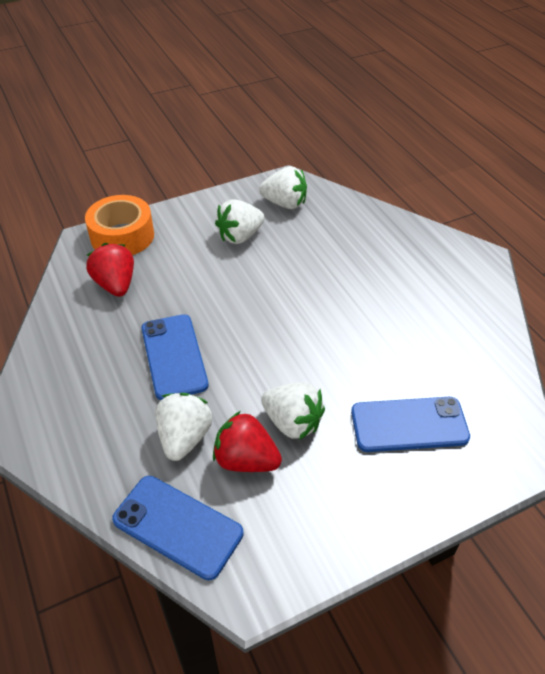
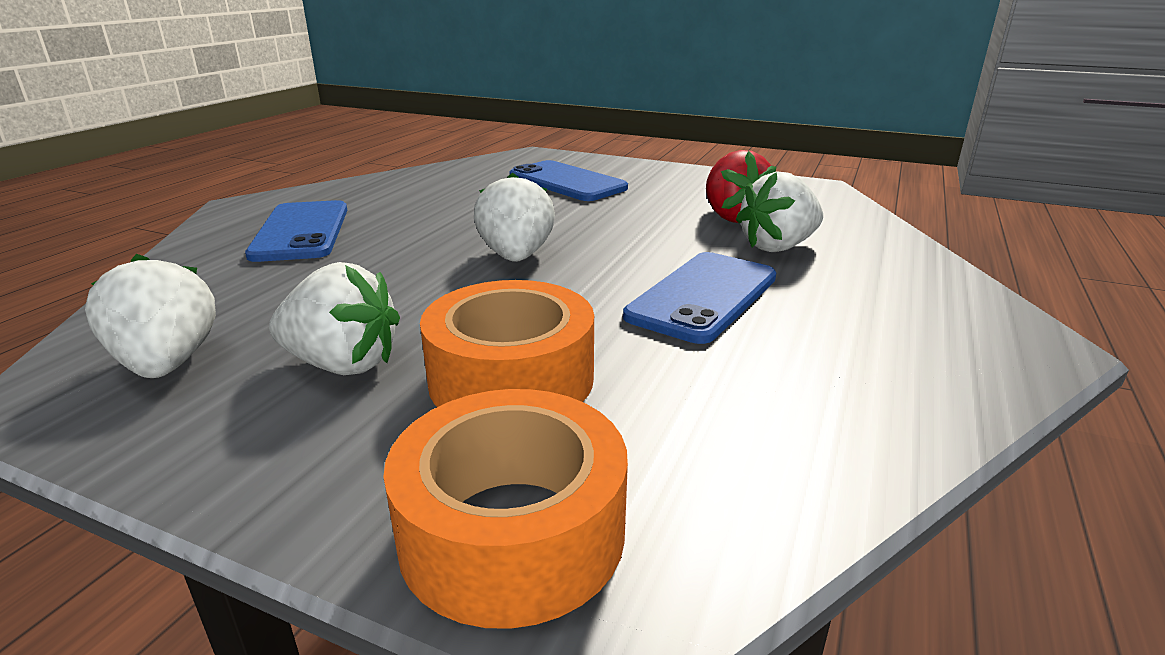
camera: 130 degrees left, 20 degrees down
red strawberry [86,243,134,297] -> none
blue phone [112,476,243,580] -> blue phone moved to [245,200,348,262]
white strawberry [261,382,325,440] -> white strawberry moved to [474,172,555,262]
none -> orange tape [420,280,594,407]

